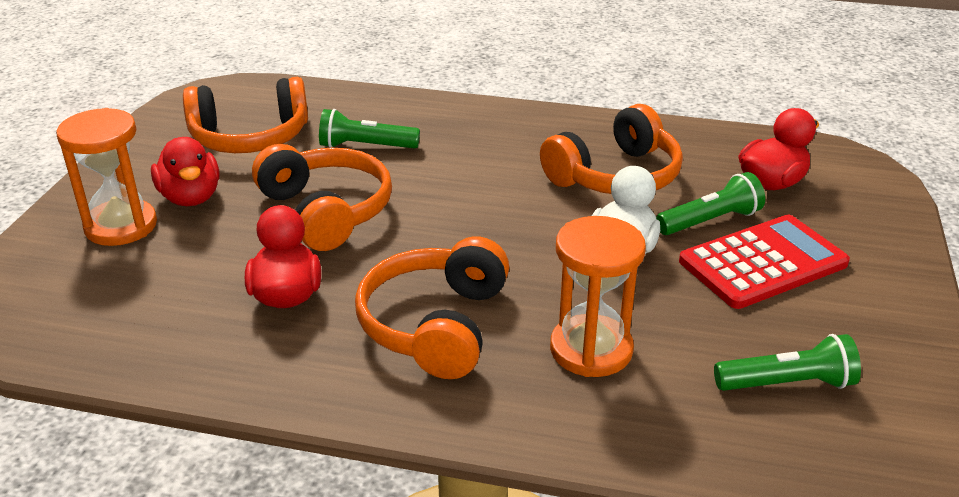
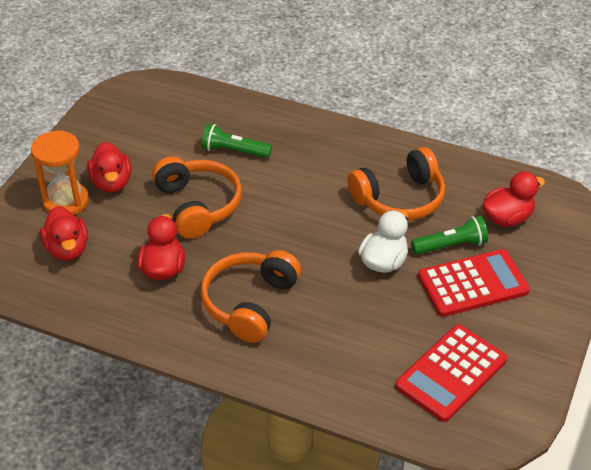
camera: 10 degrees right, 10 degrees up
orange headphones [183,77,308,153] -> none
orange hourglass [550,216,646,377] -> none
green flashlight [714,334,861,391] -> red calculator [395,324,507,422]
none -> red duck [40,206,88,261]

